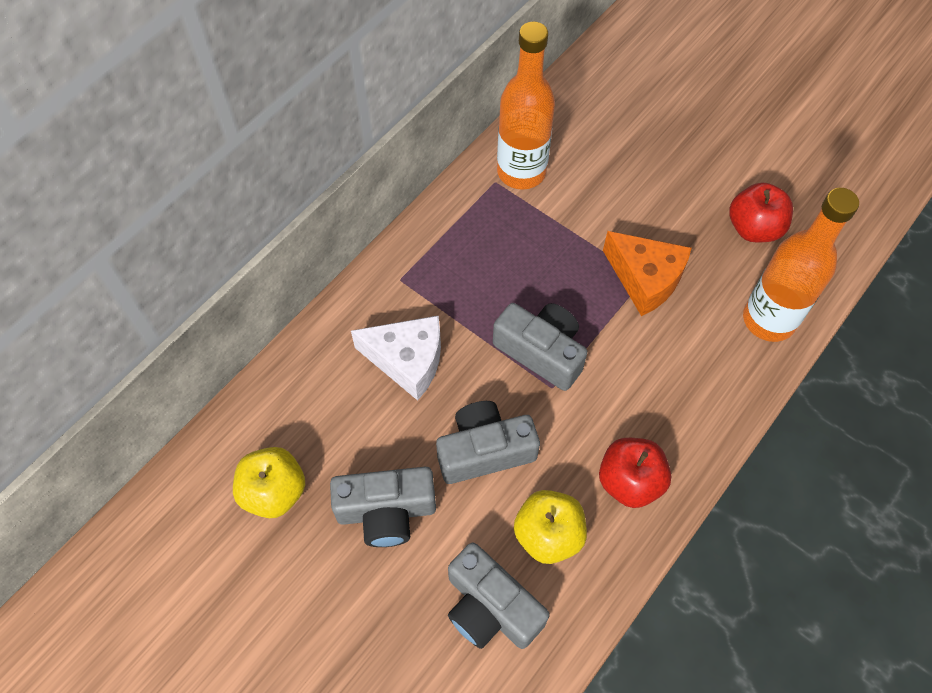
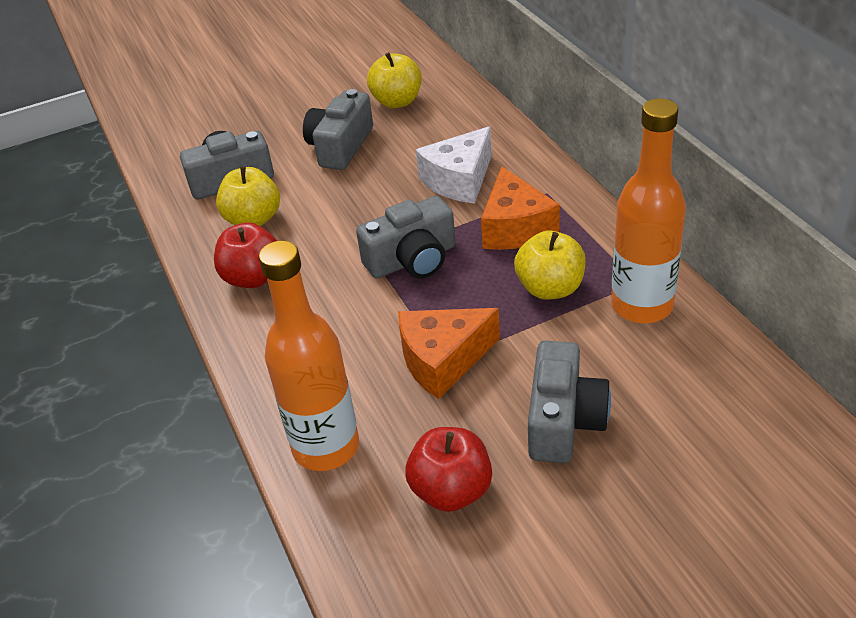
camera: 120 degrees right, 20 degrees down
grey camera [436,401,540,484] -> grey camera moved to [528,341,611,463]
none -> orange cheese [481,166,560,250]
none -> yellow apple [514,231,586,300]

